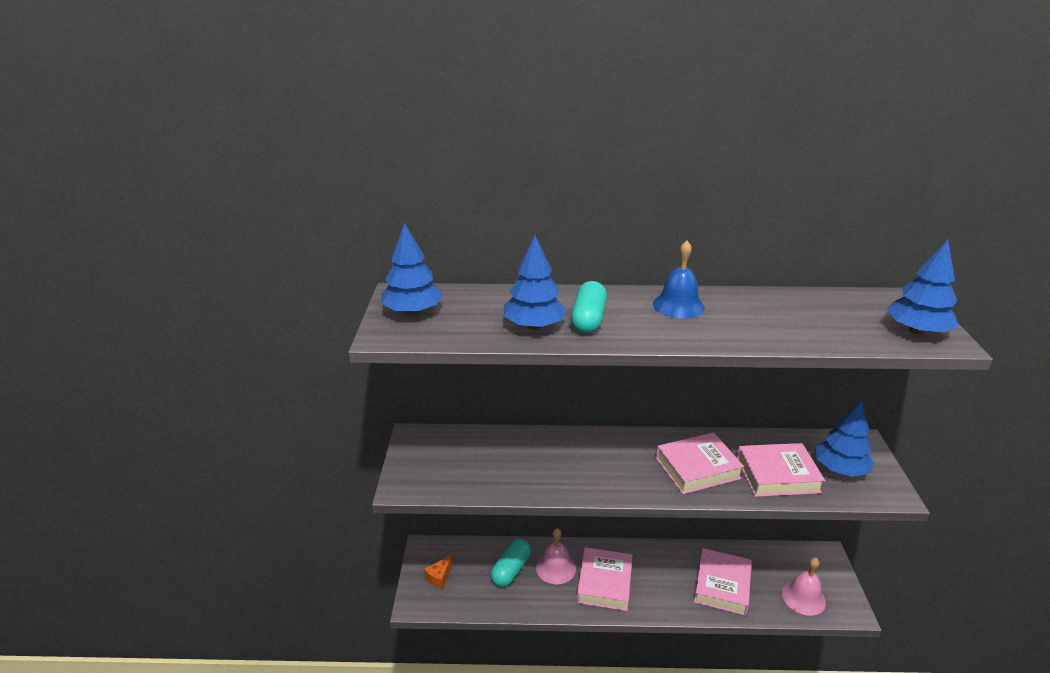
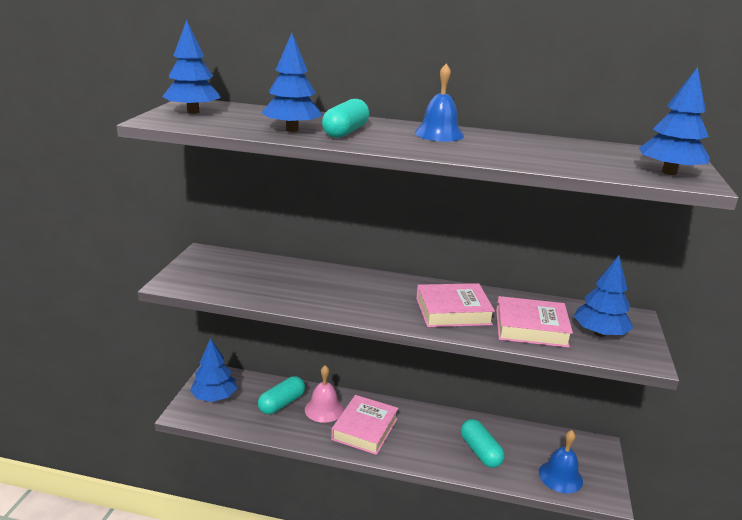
camera: 10 degrees right, 5 degrees down
orange cheese [424,554,453,588] -> blue tree [190,338,237,402]
pink book [694,548,752,616] -> turquoise capsule [461,419,505,468]
pink bell [782,558,826,616] -> blue bell [539,430,583,493]

